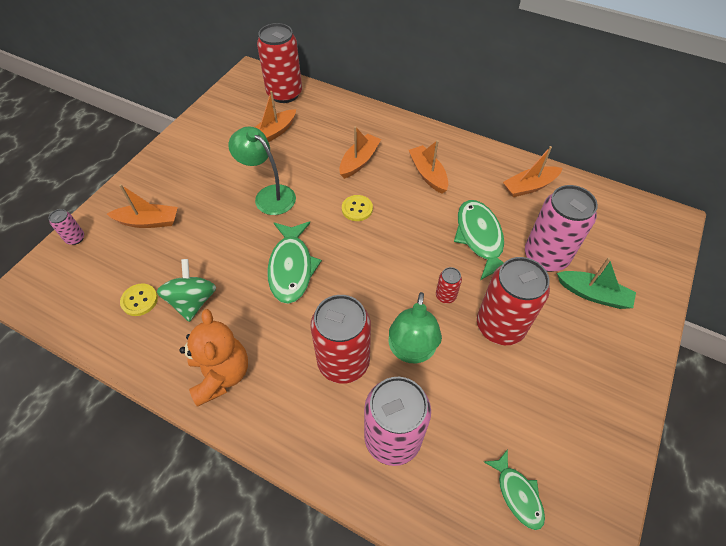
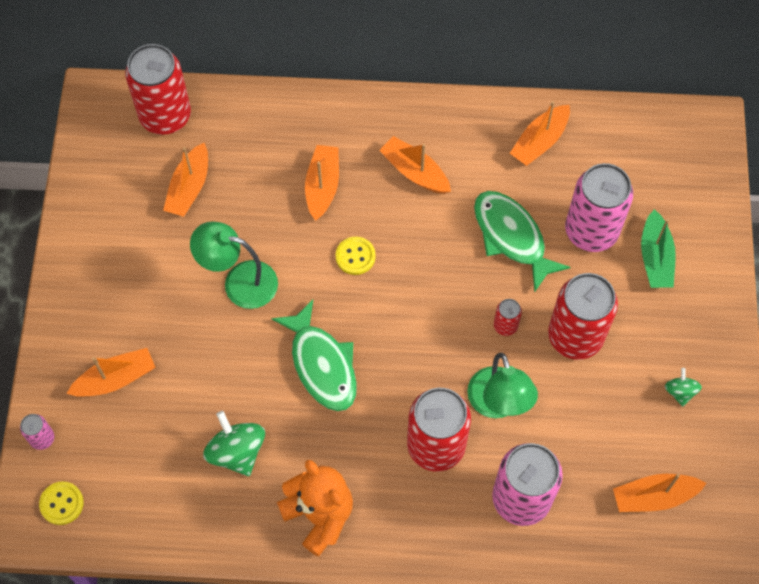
camera: 25 degrees left, 10 degrees up
yellow button [120,283,158,316] -> yellow button moved to [39,481,84,525]
green fish [484,449,545,530] -> orange boat [613,474,707,512]
green boat [557,257,636,309] -> green boat turned 90 degrees clockwise [641,209,676,288]
none -> green spinning top [665,368,702,407]

